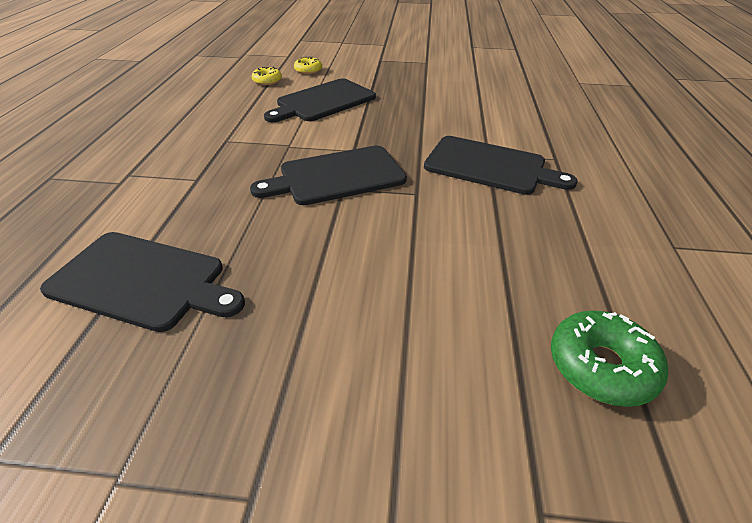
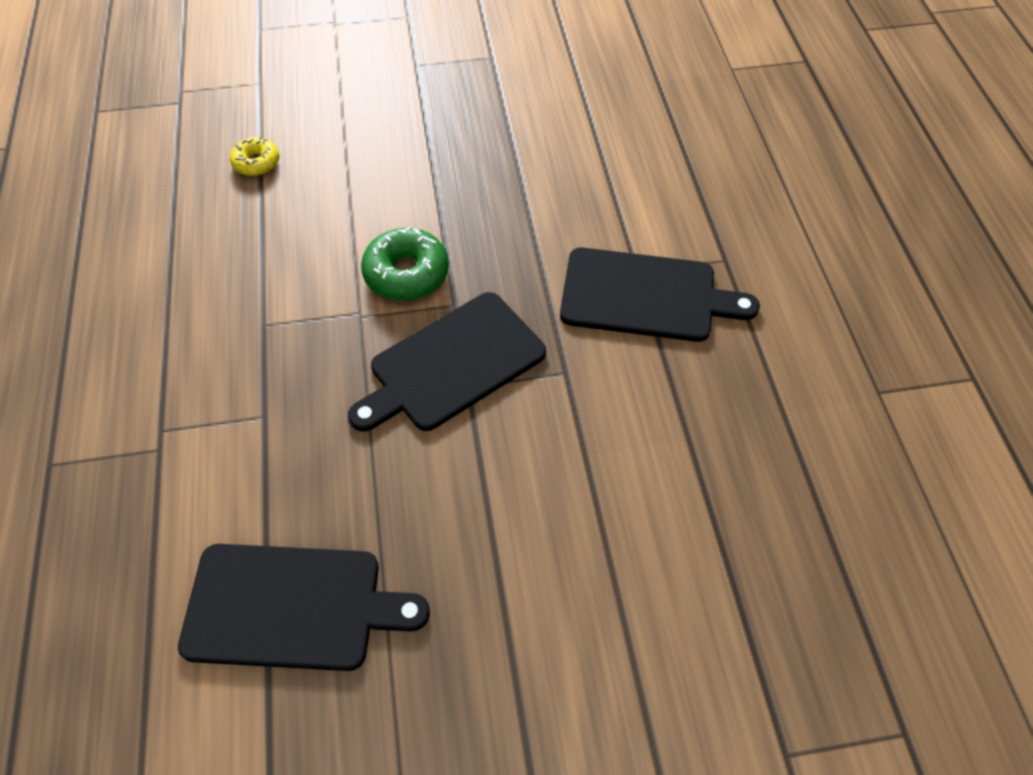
camera: 15 degrees left, 15 degrees up
black cutting board [264,78,376,122] -> none
yellow donut [294,57,322,74] -> none
green donut [551,310,668,407] -> green donut moved to [361,227,449,301]

